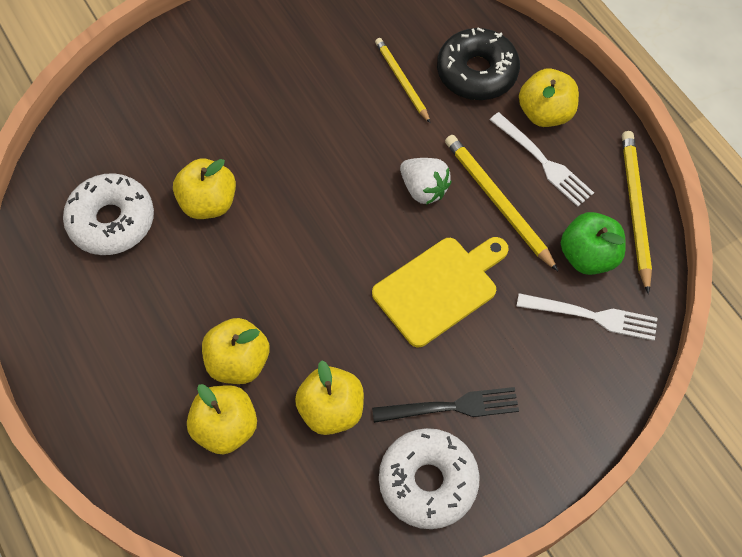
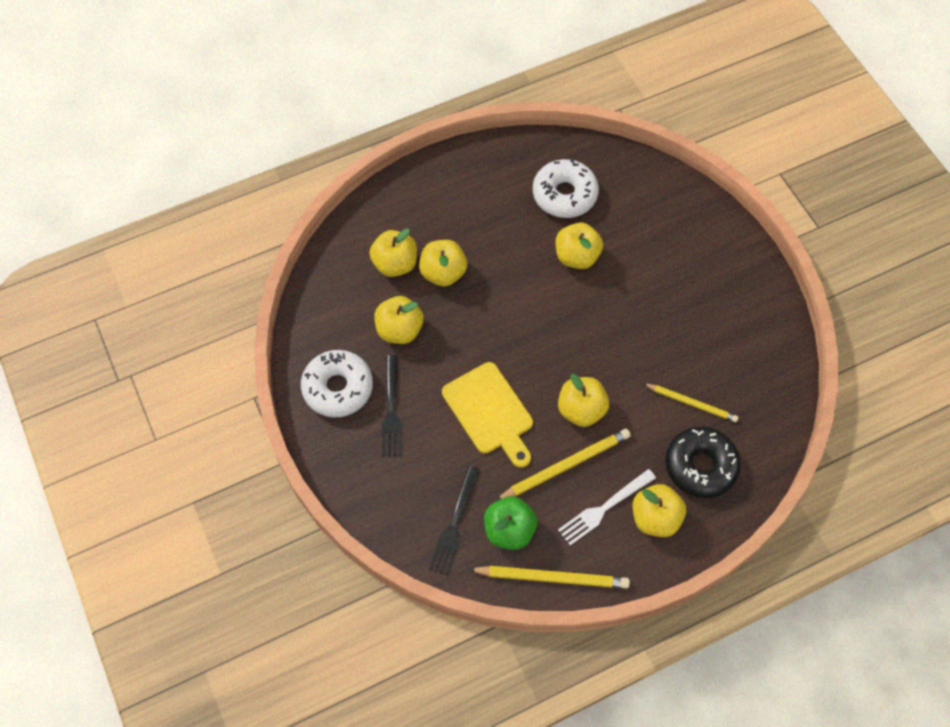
camera: 95 degrees right, 0 degrees up
yellow pencil [375,38,430,123] -> yellow pencil turned 45 degrees clockwise [643,383,738,422]
white strawberry [400,158,452,205] -> yellow apple [558,374,609,427]
white fork [516,293,658,341] -> black fork [428,466,480,575]

